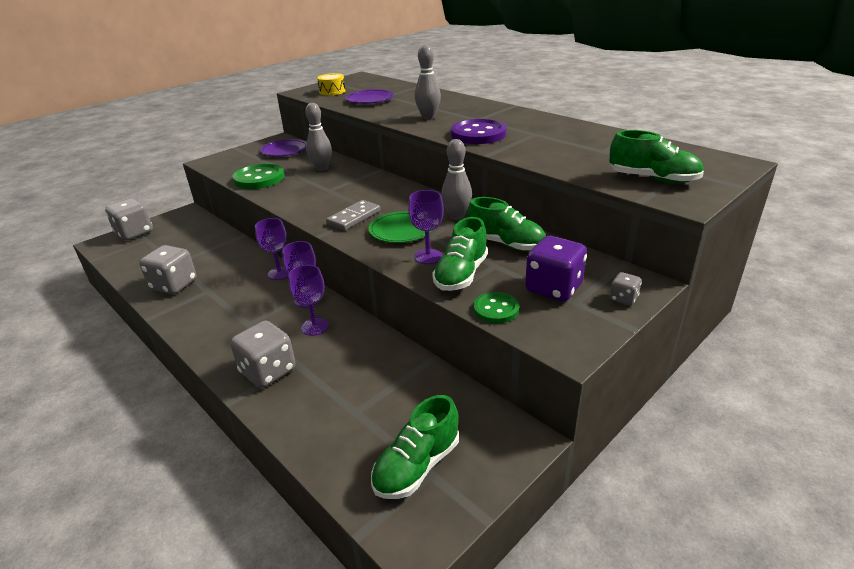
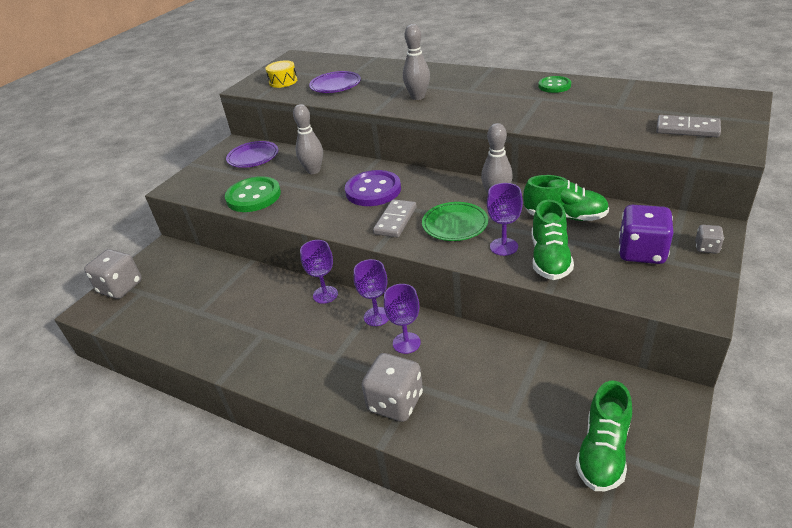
camera: 15 degrees left, 5 degrees up
grey dice [139,245,197,294] -> none
purple button [451,119,506,144] -> purple button moved to [345,170,401,206]
green button [473,292,519,323] -> green button moved to [538,76,571,93]
green shoe [609,130,704,183] -> grey domino [656,115,721,137]

